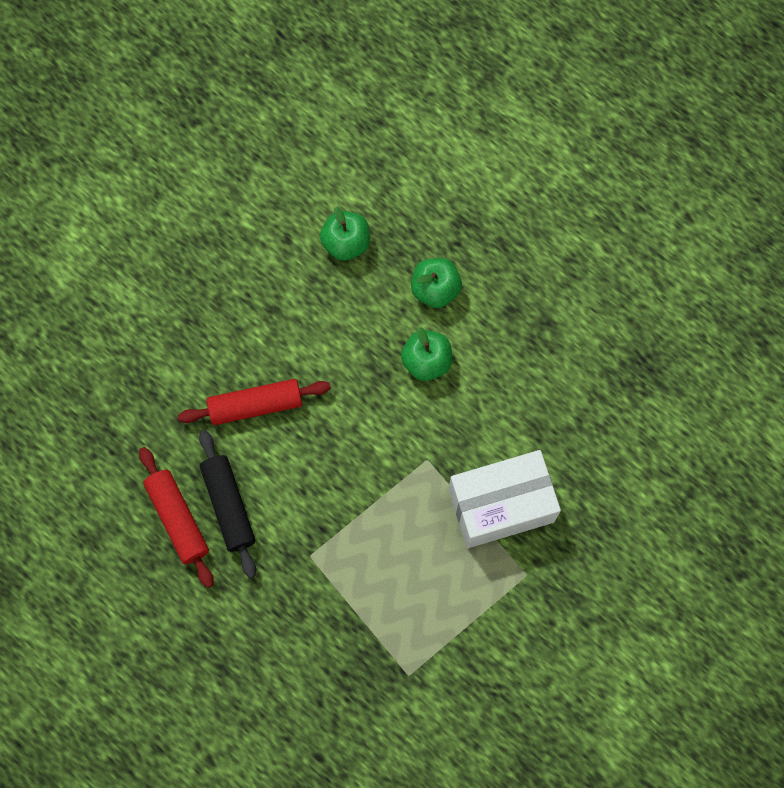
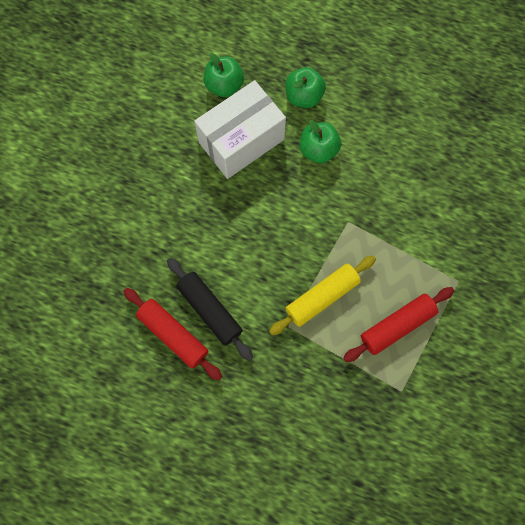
camera: 20 degrees left, 0 degrees up
red rolling pin [178,379,331,425] -> red rolling pin moved to [343,287,454,362]
white box [449,450,561,548] -> white box moved to [194,80,286,179]
none -> yellow rolling pin [269,256,376,335]

